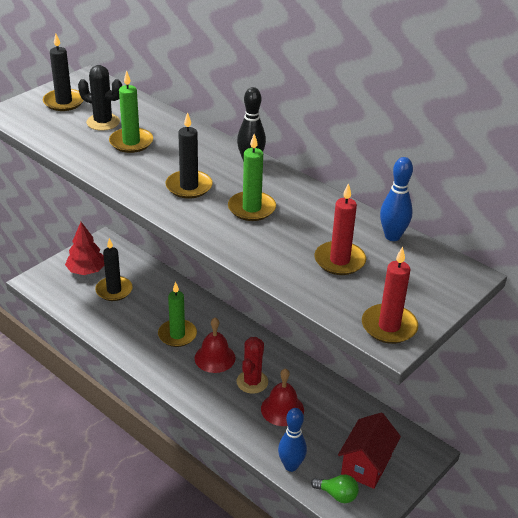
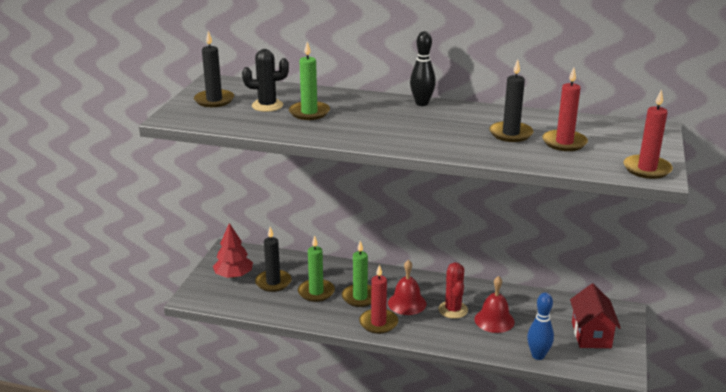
camera: 25 degrees left, 10 degrees down
black candle [166,112,213,198] -> black candle moved to [489,60,533,142]
green candle [228,134,276,221] -> green candle moved to [298,236,335,302]
green light bulb [311,475,359,503] -> none
blue bowling pin [380,157,413,241] -> none
none -> red candle [359,264,398,334]

